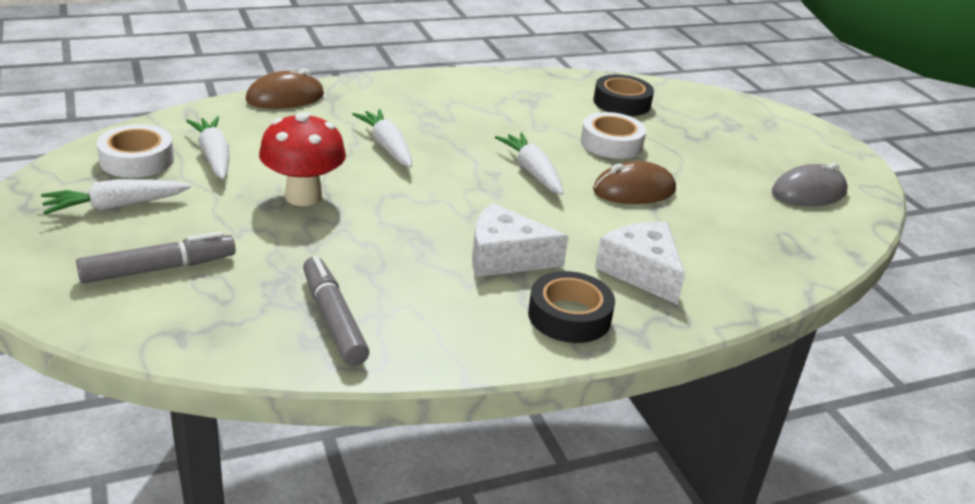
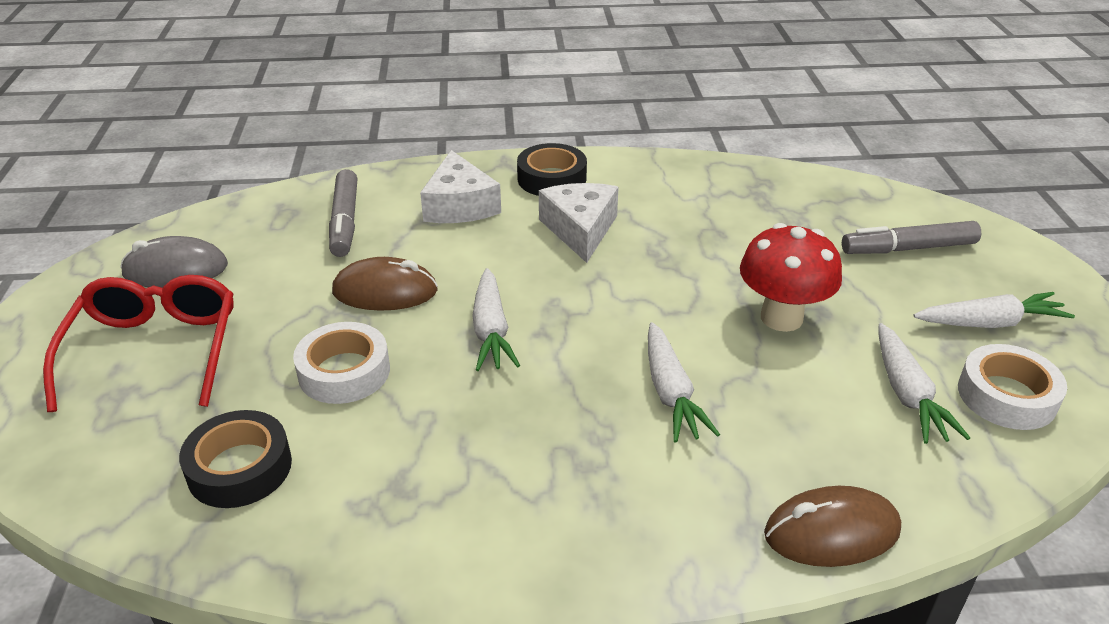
camera: 160 degrees left, 5 degrees up
grey marker [303,256,369,366] -> grey marker moved to [329,169,358,257]
white cheese [472,203,569,277] -> white cheese turned 120 degrees counterclockwise [539,183,619,263]
none -> red glasses [43,275,234,412]

